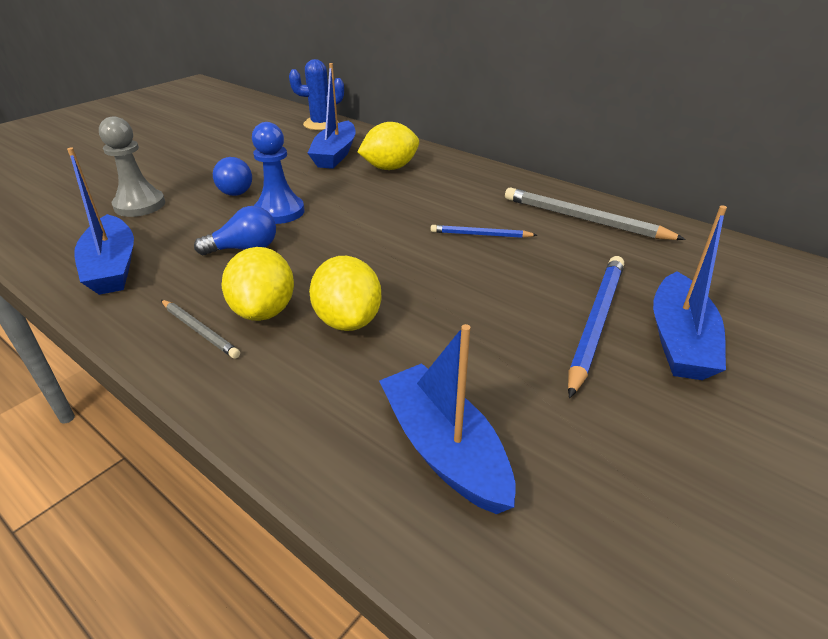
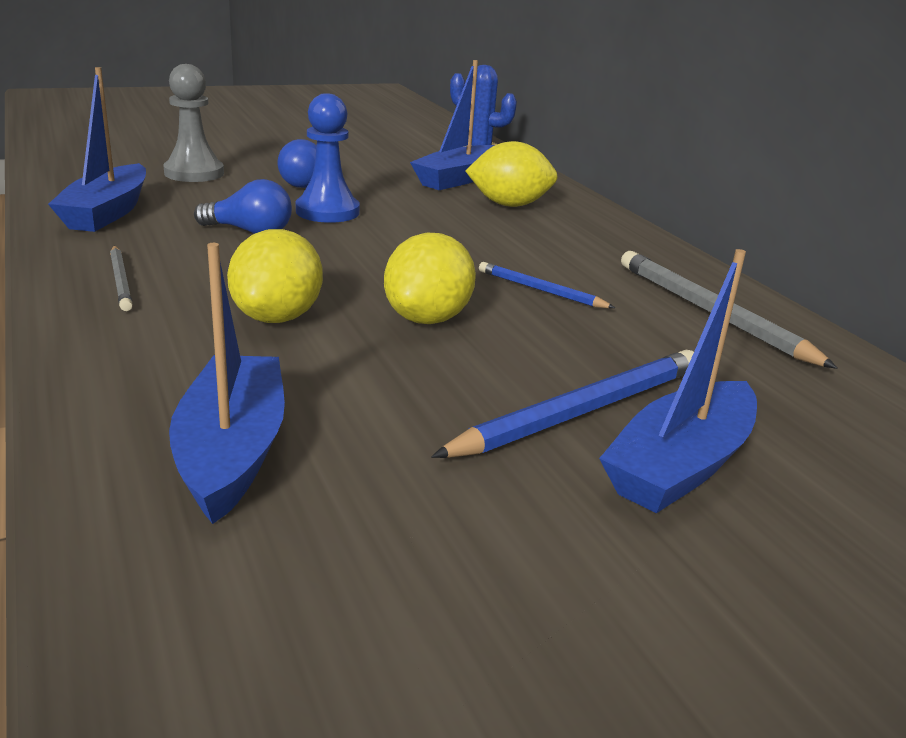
camera: 25 degrees right, 10 degrees down
yellow lemon [222,247,294,321] -> yellow lemon moved to [384,233,476,324]

